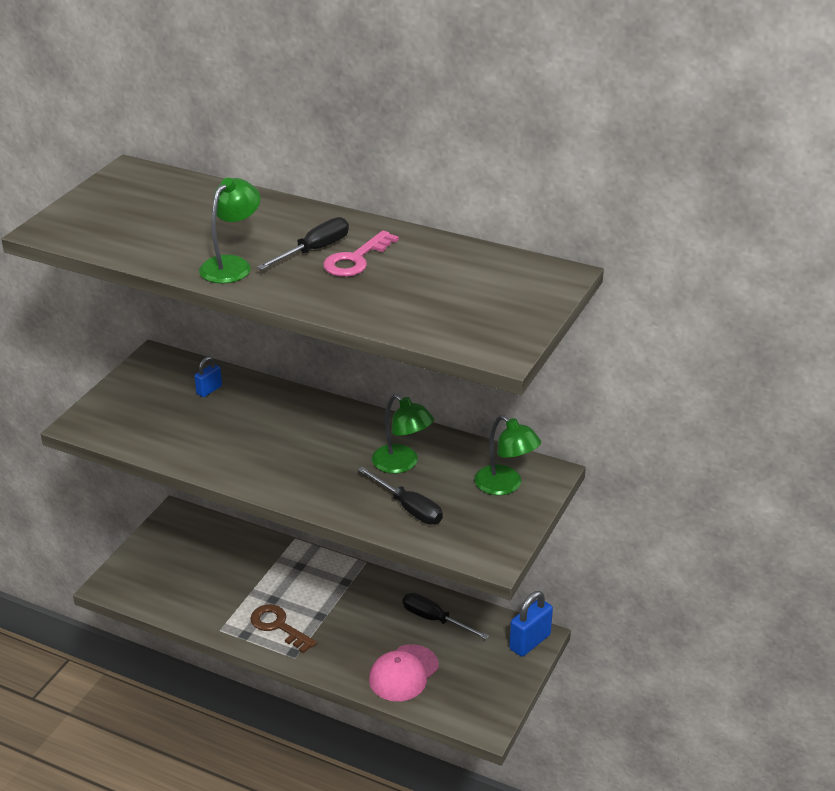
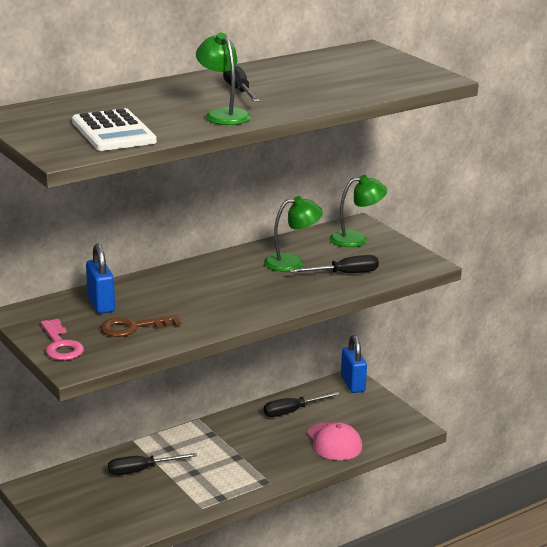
camera: 60 degrees left, 10 degrees down
blue padlock [194,356,222,397] -> blue padlock [86,244,115,314], size x1.70
brown key [250,604,317,653] -> brown key moved to [101,314,181,337]
pink key [323,231,399,277] -> pink key moved to [41,319,84,360]
none -> white calculator [72,108,157,151]
none -> black screwdriver [108,453,197,475]

